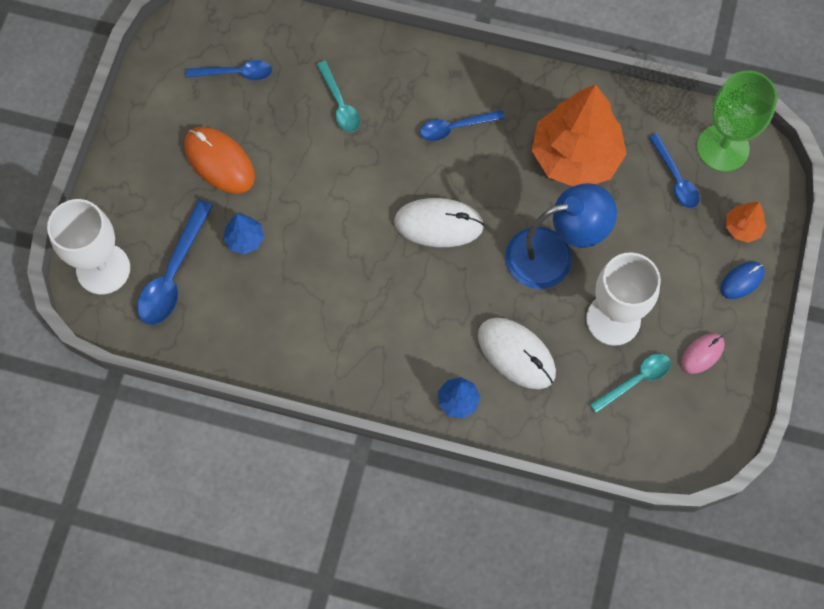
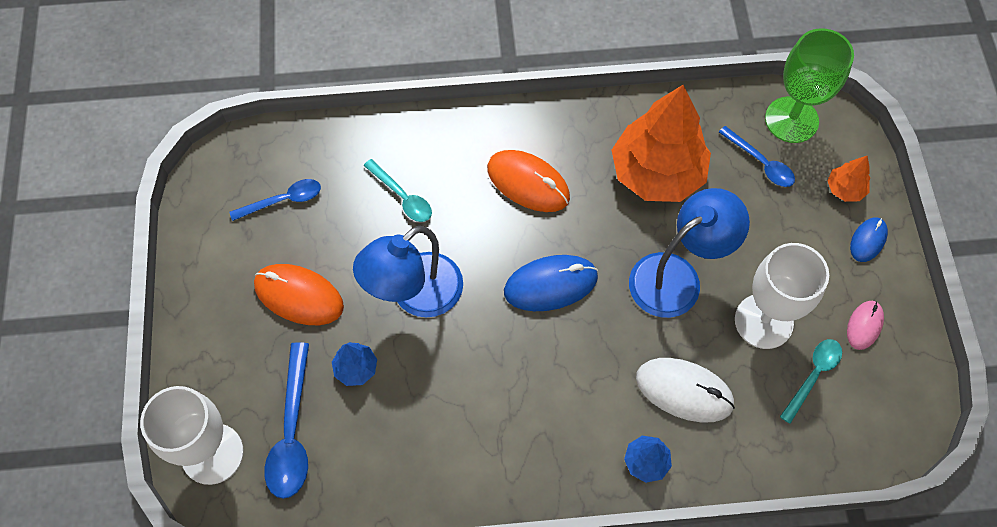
camera: 20 degrees left, 5 degrees down
white mouse [394,198,484,247] -> blue mouse [504,255,598,311]
blue spoon [420,110,505,141] -> orange mouse [487,150,570,212]
none -> blue lamp [353,226,463,317]

